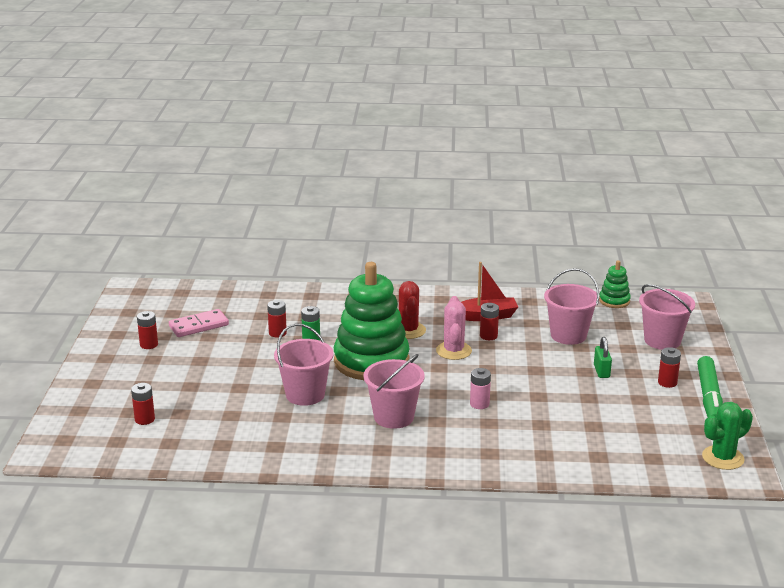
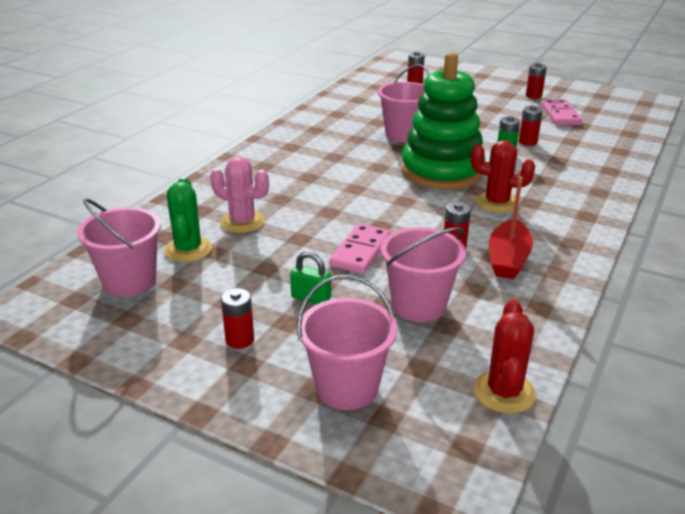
camera: 115 degrees right, 5 degrees up
pink bucket [363,354,425,429] -> pink bucket moved to [77,199,161,297]
pink cactus [436,296,472,360] -> pink cactus moved to [210,157,269,233]
pink battery [470,368,491,409] -> none
green stacking toy [599,261,631,308] -> red cactus [474,300,536,414]
green marker [697,356,723,417] -> none
green cactus [702,402,753,470] -> green cactus moved to [164,177,212,262]
none -> pink domino [329,224,390,274]

